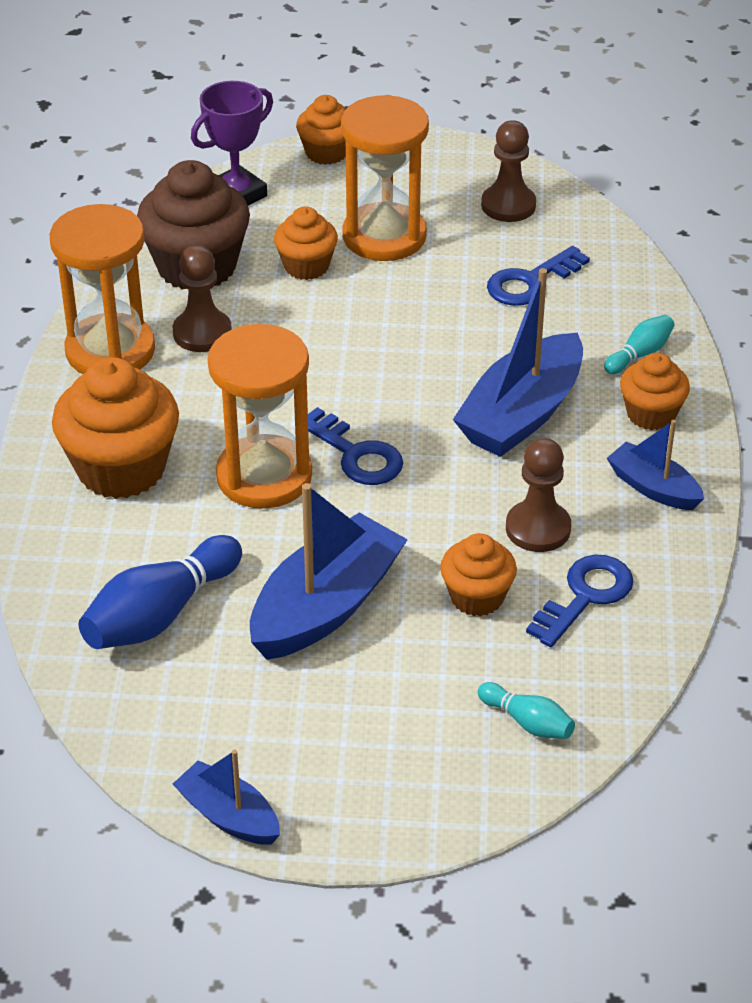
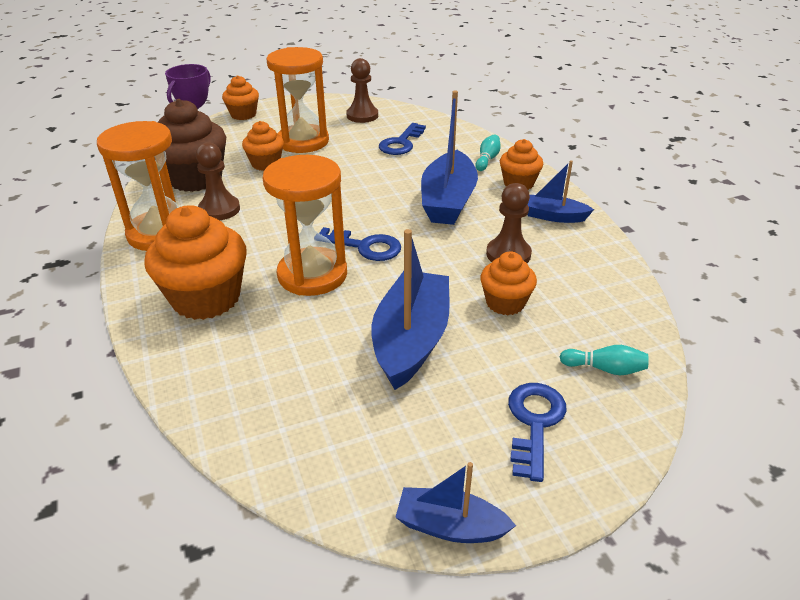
camera: 25 degrees left, 5 degrees down
blue bowling pin [79,535,242,649] -> none
blue key [526,555,634,647] -> blue key moved to [508,383,567,482]

